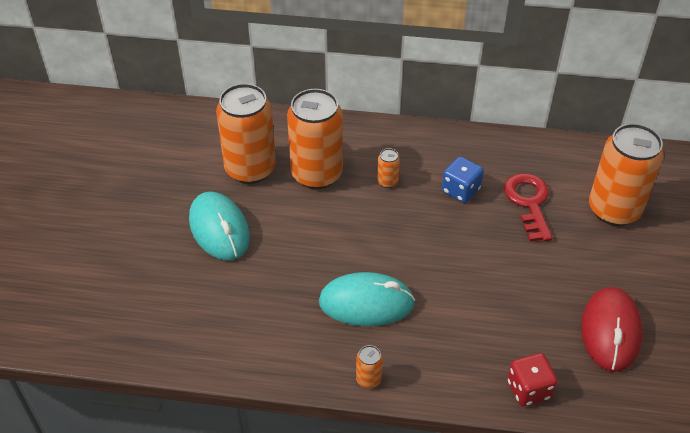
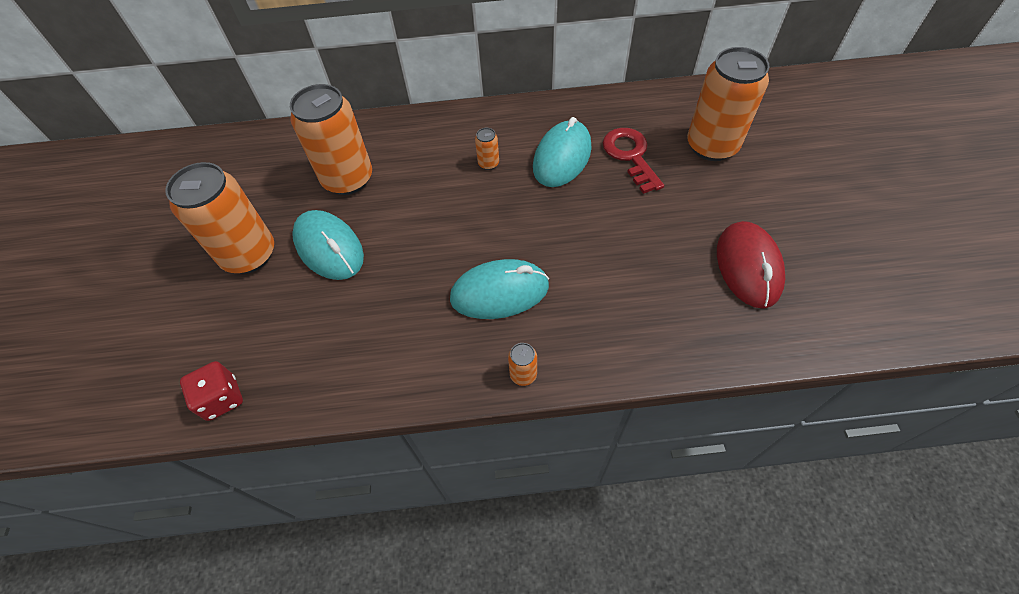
camera: 10 degrees left, 10 degrees up
orange can [287,89,343,189] -> orange can moved to [165,162,274,274]
blue dice [442,156,484,203] -> turquoise mouse [533,117,592,187]
red dice [507,353,558,407] -> red dice moved to [180,361,243,421]

